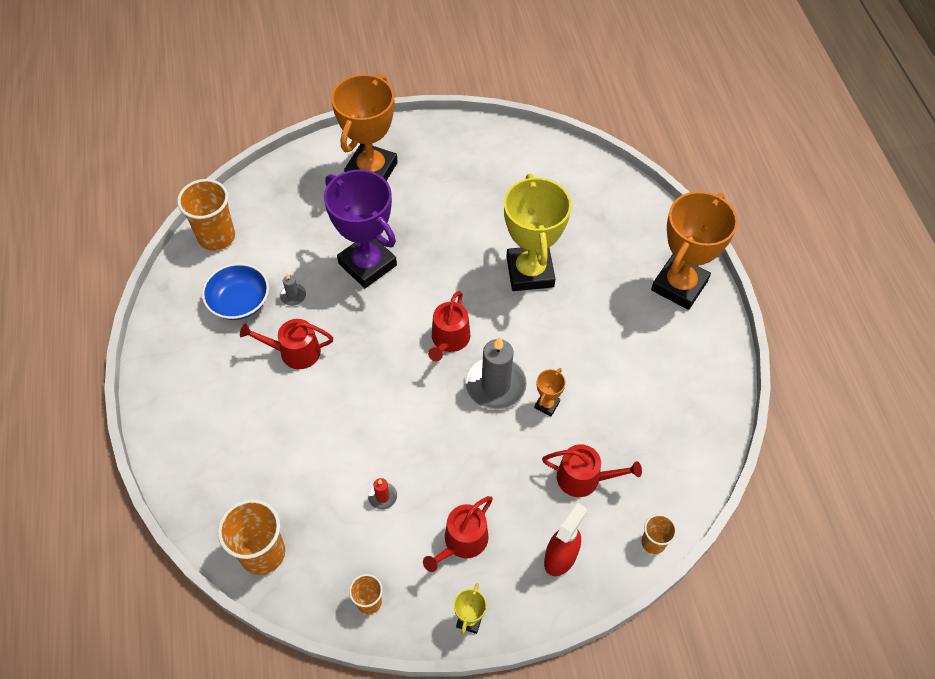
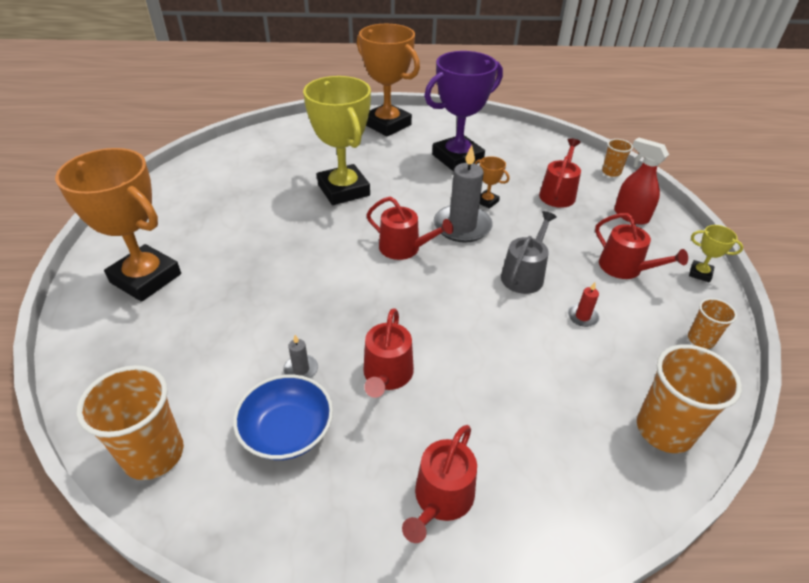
camera: 80 degrees left, 15 degrees down
purple trophy [324,170,397,288] -> purple trophy moved to [424,51,503,171]
yellow trophy [504,174,572,291] -> yellow trophy turned 60 degrees clockwise [303,76,371,205]
none -> red watering can [402,425,477,543]
none -> grey watering can [501,211,557,294]

